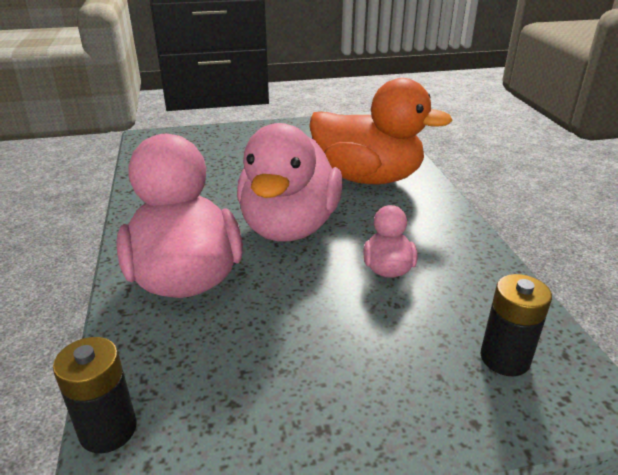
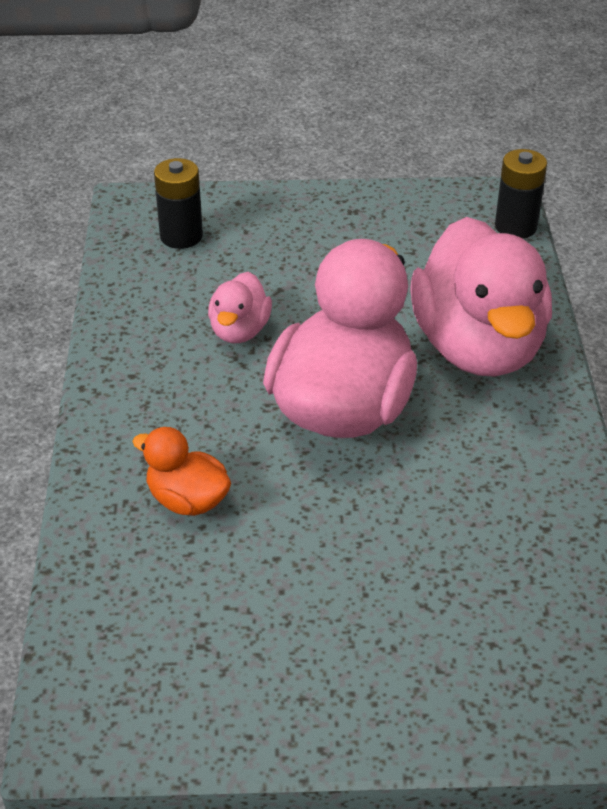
camera: 170 degrees left, 10 degrees up
orange duck [309,78,453,184] -> orange duck [132,427,231,516], size x0.46

